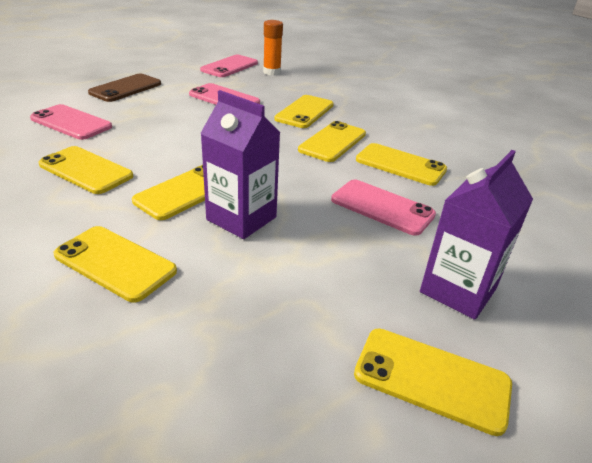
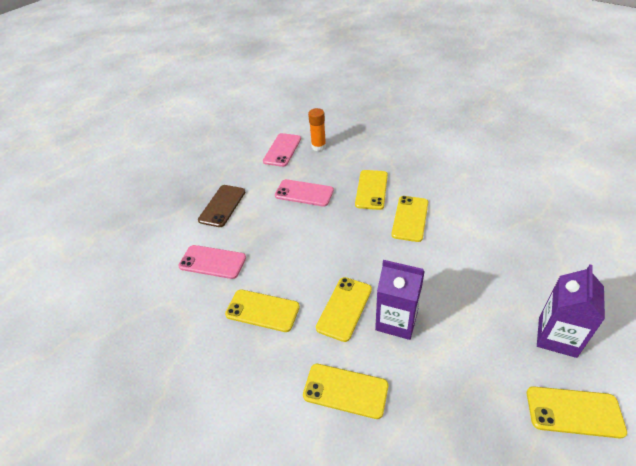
camera: 10 degrees left, 10 degrees up
pink phone [331,180,436,236] -> none
yellow phone [356,143,447,186] -> none

